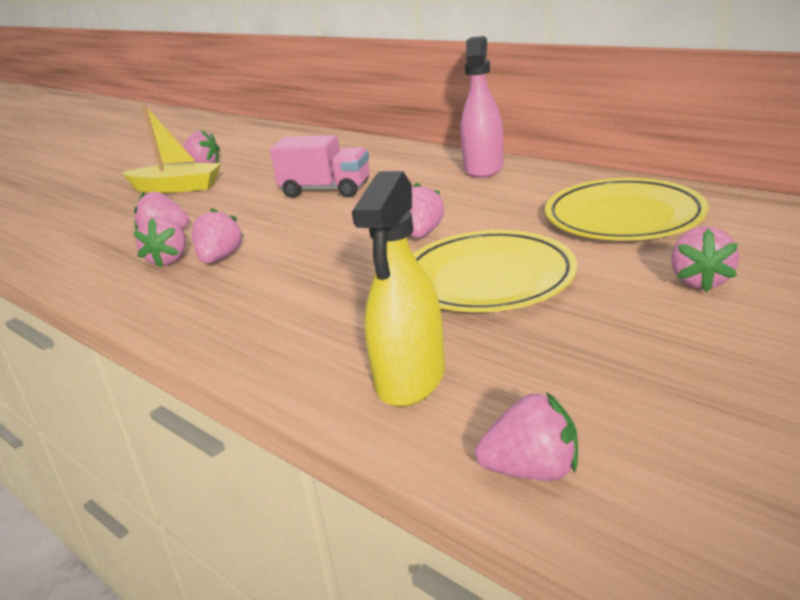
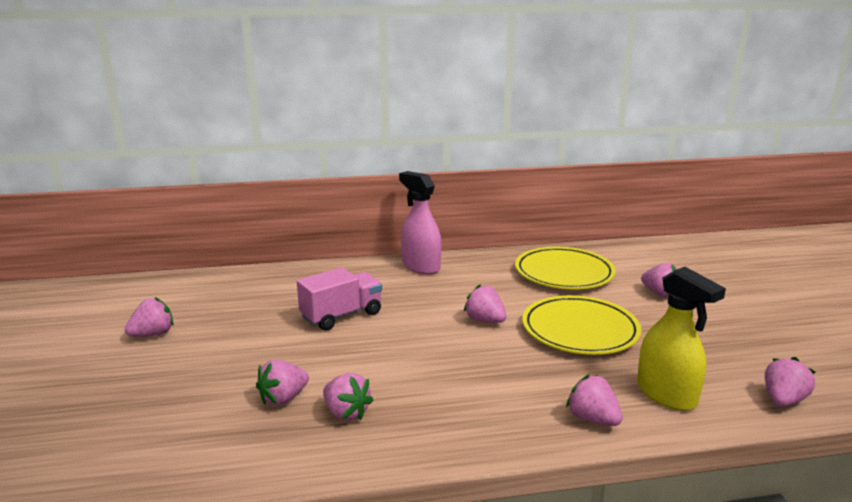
camera: 55 degrees left, 5 degrees down
yellow boat [122,105,221,193] -> none
pink strawberry [192,208,244,264] -> pink strawberry moved to [566,374,623,426]

